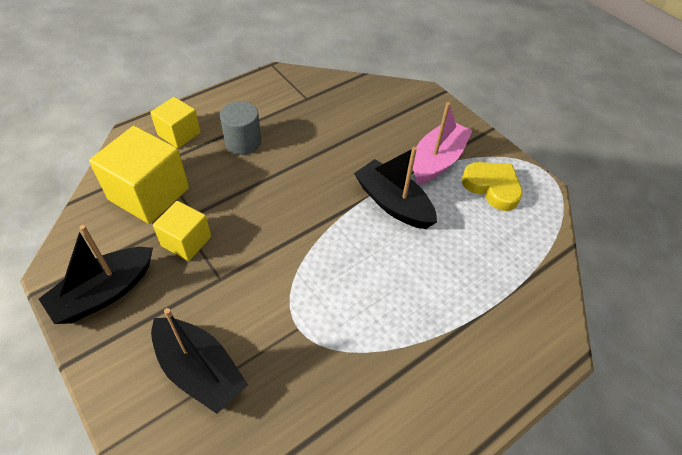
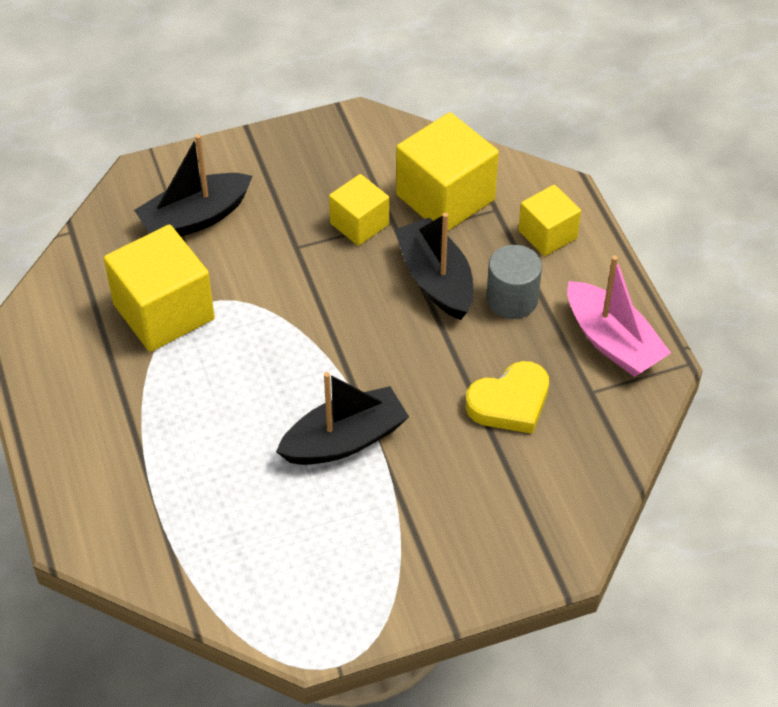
camera: 110 degrees right, 0 degrees up
black boat [39,225,153,324] -> black boat moved to [394,213,474,320]
pink boat [413,102,472,184] -> pink boat moved to [567,256,671,377]
yellow heart [462,162,523,211] -> yellow heart moved to [466,361,549,434]
none -> yellow cube [104,225,215,352]

